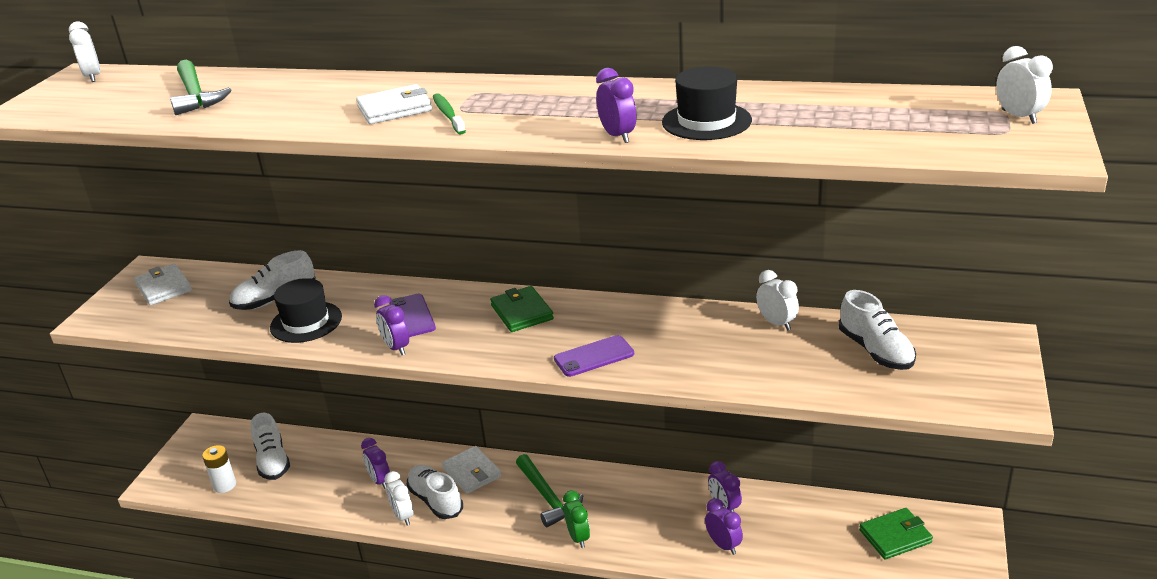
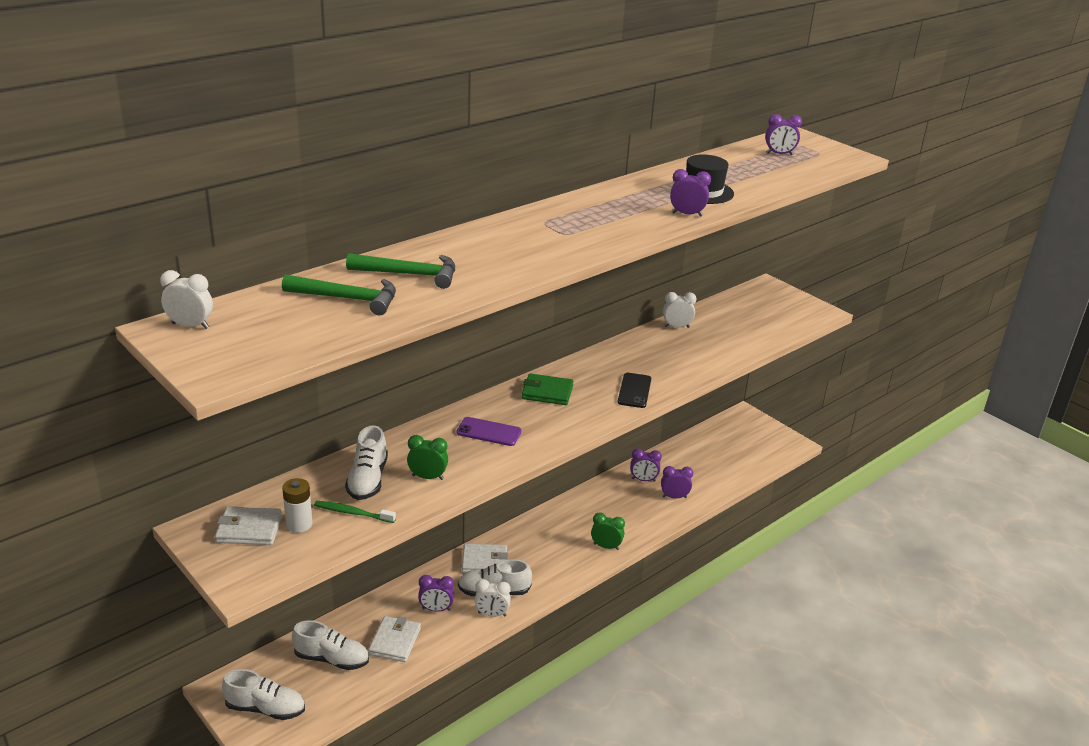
camera: 60 degrees left, 0 degrees up
white battery [202,445,236,493] -> white battery moved to [282,478,312,533]
black hat [270,278,342,343] -> green clock [407,435,448,480]
white wallet [356,84,432,124] -> white wallet moved to [368,616,421,662]
purple clock [374,295,409,355] -> purple clock moved to [765,114,802,155]
green toothbrush [433,93,466,135] -> green toothbrush moved to [314,501,396,523]
green hammer [516,454,583,527] -> green hammer moved to [346,253,455,289]
purple phone [554,335,634,377] -> black phone [618,373,651,408]
white shoe [839,290,916,370] -> white shoe moved to [222,669,305,720]
green wallet [859,508,933,559] -> none
white clock [996,46,1053,124] -> none

